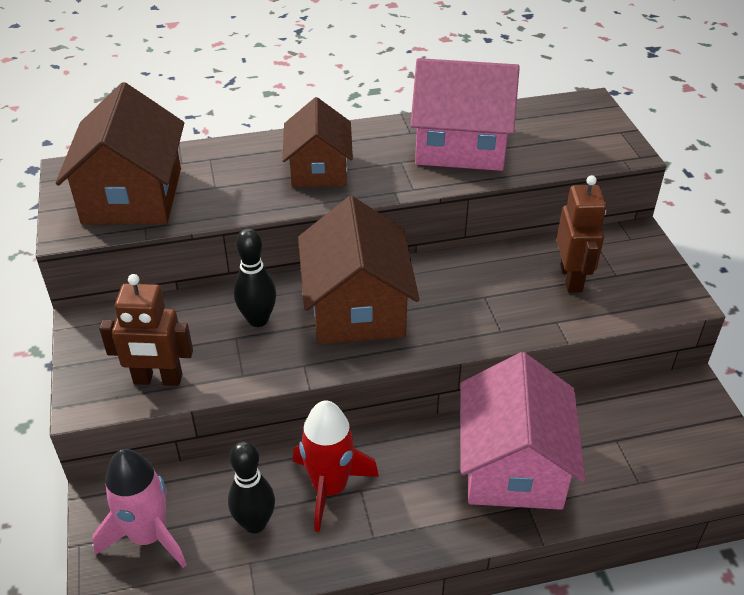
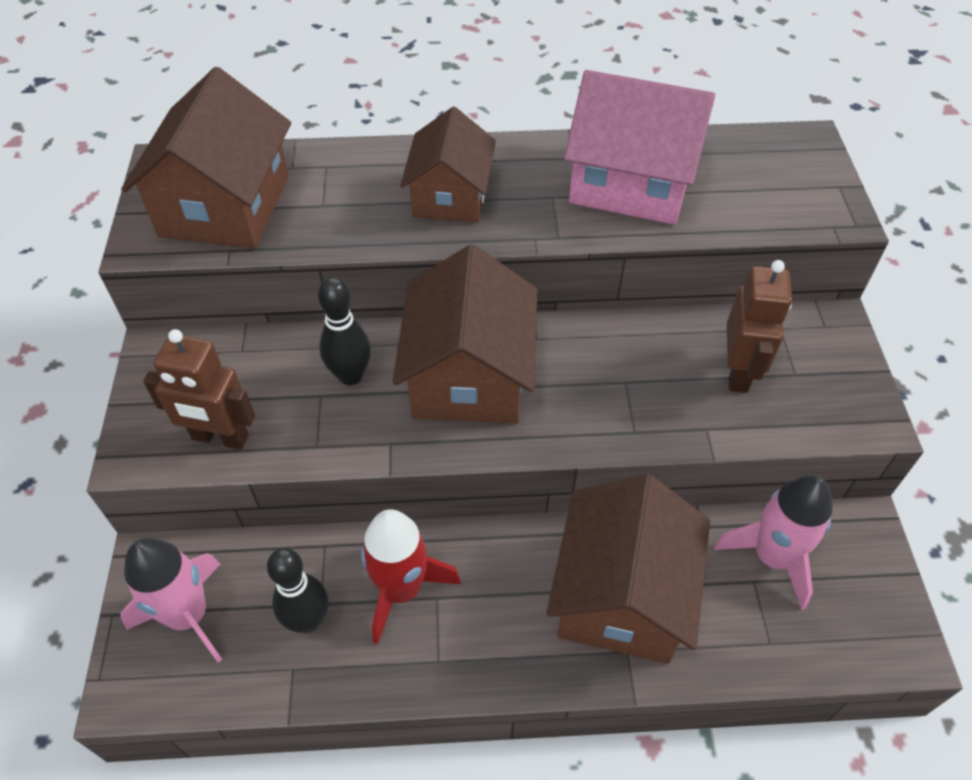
camera: 10 degrees right, 10 degrees up
pink house [460,352,585,510] -> brown house [547,474,710,664]
none -> pink rocket [714,475,833,610]

